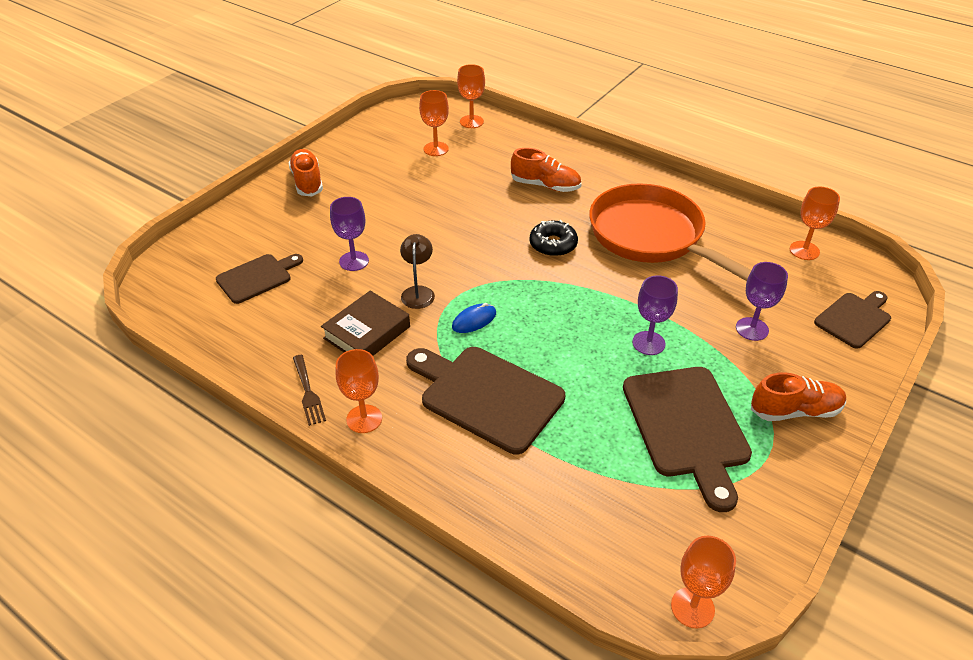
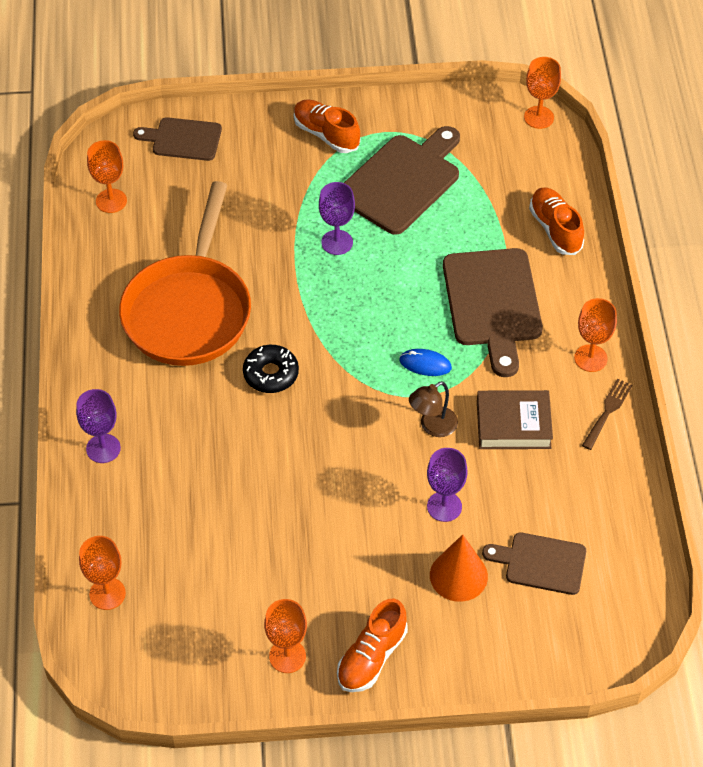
camera: 130 degrees left, 10 degrees up
orange goblet [419,90,449,156] -> orange goblet moved to [264,599,307,673]
orange shoe [511,148,582,192] -> orange shoe moved to [529,187,584,255]
purple goblet [736,262,788,341] -> purple goblet moved to [76,389,121,463]
none -> orange cone [430,534,488,602]

